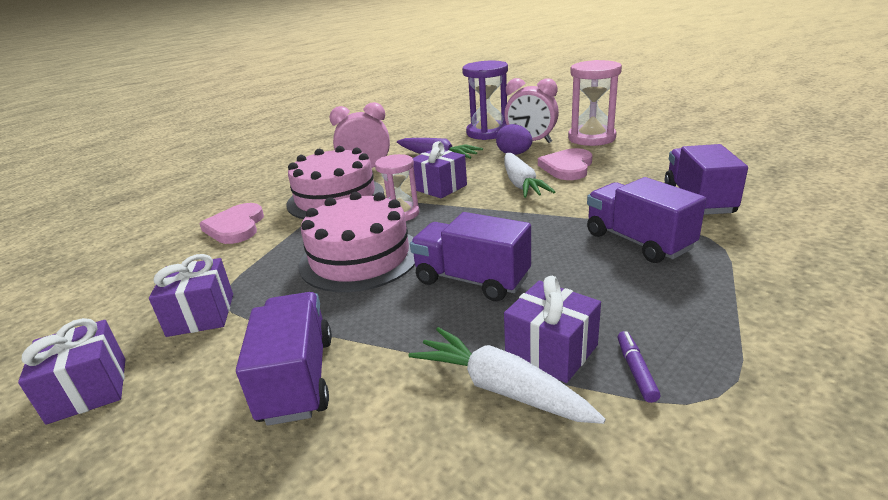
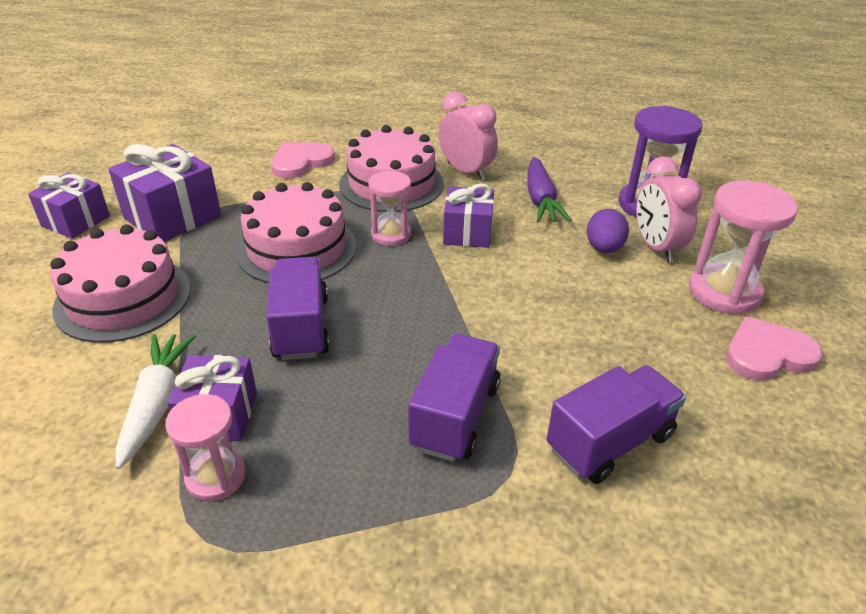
camera: 50 degrees right, 10 degrees up
purple gift [149,254,233,337] -> purple gift [108,144,221,242], size x1.51
purple truck [236,292,332,426] -> pink cake [50,224,191,343]
white carrot [504,153,555,198] -> none
pink heart [538,148,592,180] -> pink heart moved to [726,316,823,381]
purple marker [618,331,660,403] -> pink hourglass [165,394,246,501]

